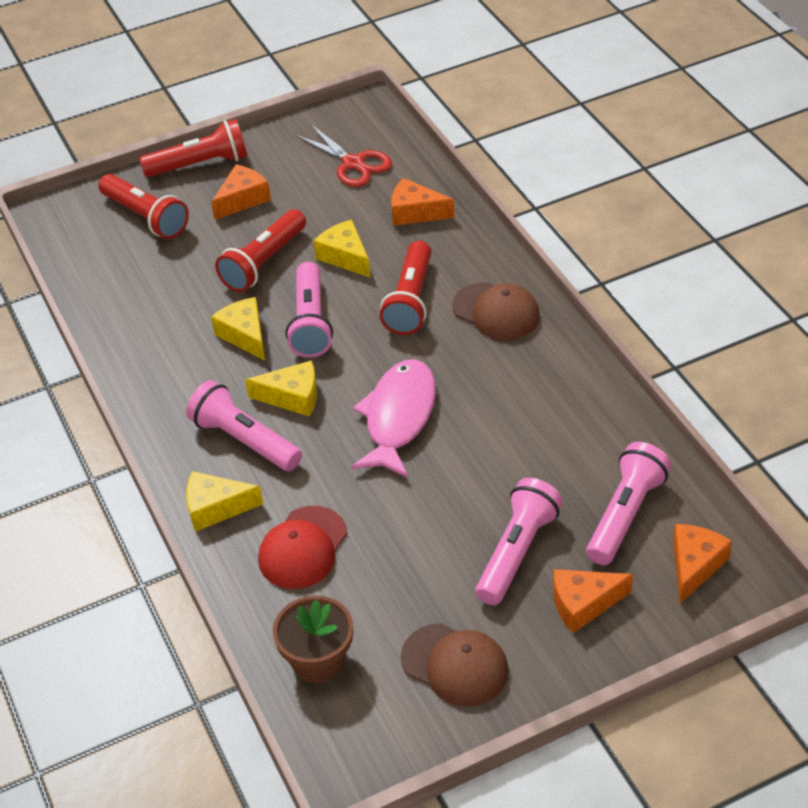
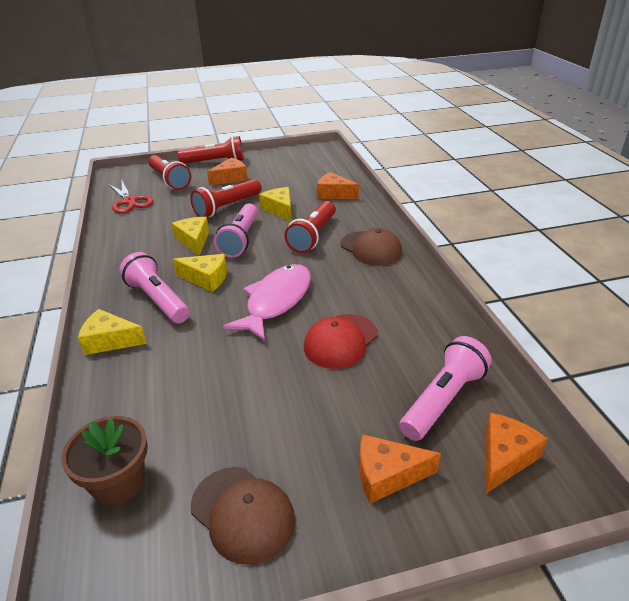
camera: 10 degrees right, 10 degrees down
red cap [258,506,347,589] -> red cap moved to [304,314,378,369]
red scissors [295,124,392,187] -> red scissors moved to [108,179,153,214]
pink flashlight [475,478,563,605] -> none

